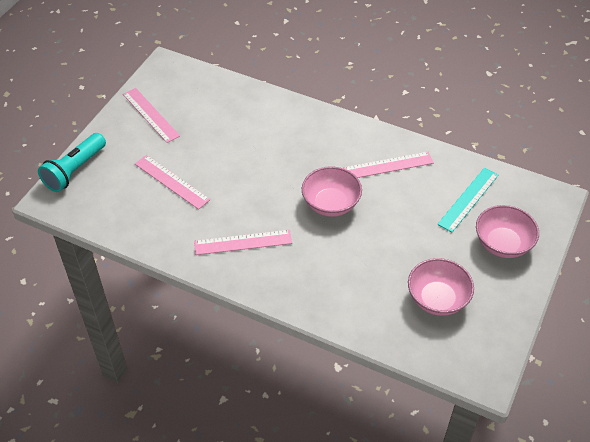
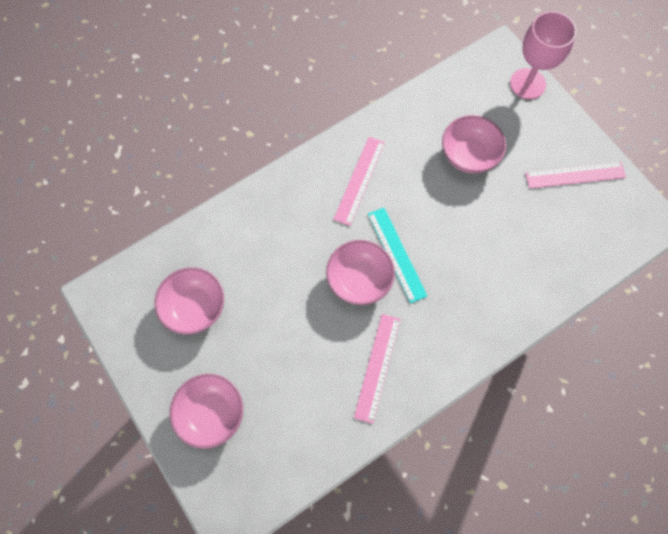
camera: 120 degrees right, 20 degrees up
turquoise flashlight [38,133,106,192] -> pink goblet [510,11,577,99]
pink ruler [135,155,210,210] -> pink bowl [442,115,506,173]
turquoise ruler [437,168,498,232] -> turquoise ruler moved to [368,208,427,303]

